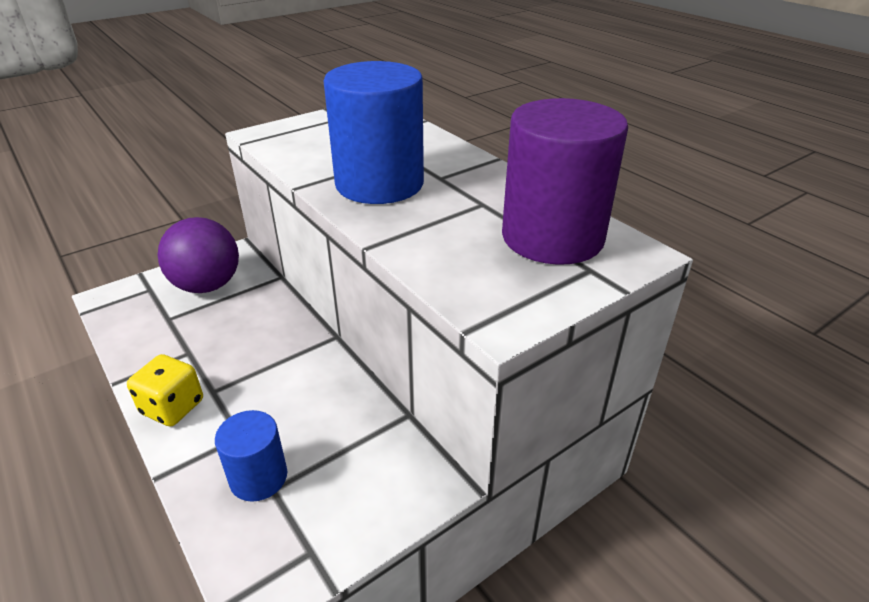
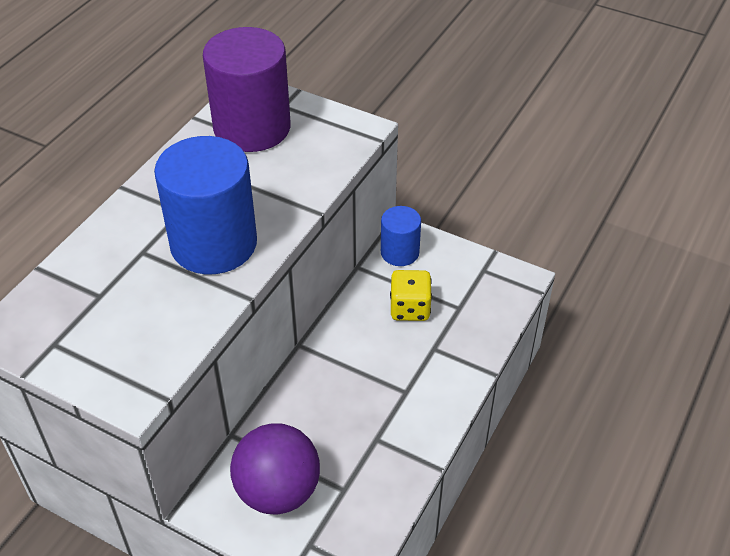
camera: 115 degrees left, 10 degrees up
yellow dice [127,354,203,427] -> yellow dice moved to [390,270,432,321]
blue cylinder [215,410,287,502] -> blue cylinder moved to [381,206,421,266]

